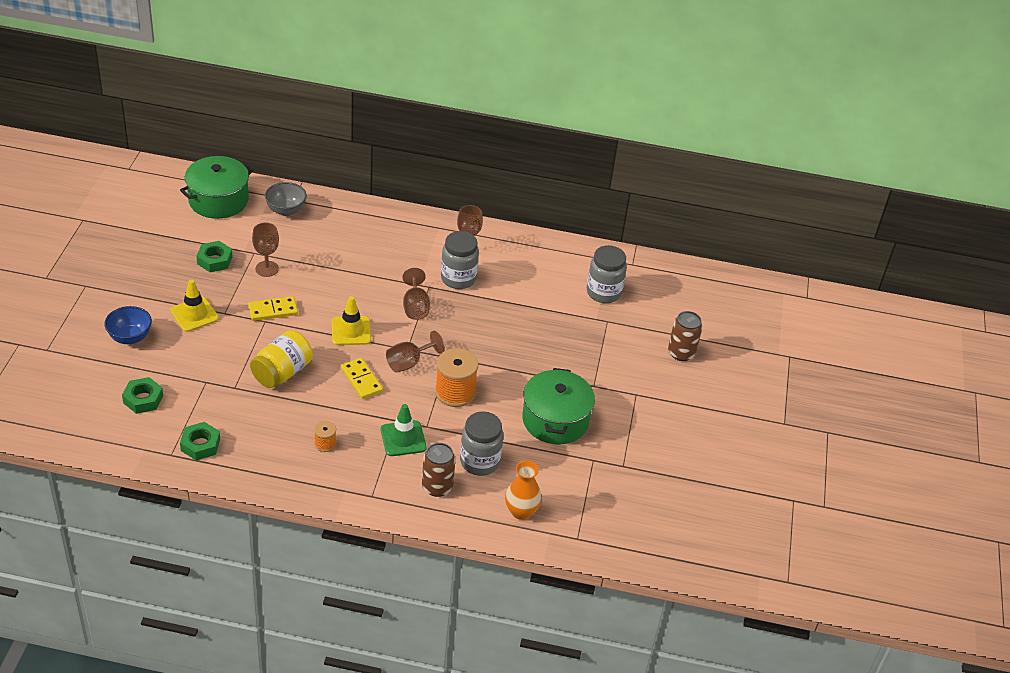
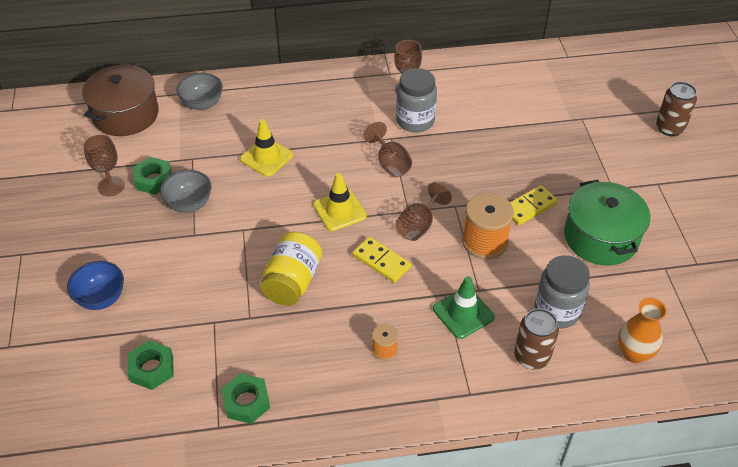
camera: 15 degrees left, 5 degrees up
yellow traffic cone [170,279,219,332] -> yellow traffic cone moved to [240,119,293,177]
green pot [180,156,254,219] -> brown pot [82,65,159,136]
yellow domino [248,296,298,321] -> yellow domino moved to [510,185,558,225]
brown goblet [252,223,279,277] -> brown goblet moved to [84,135,125,196]
grey jar [587,245,627,303] -> none
none -> grey bowl [160,170,212,213]

